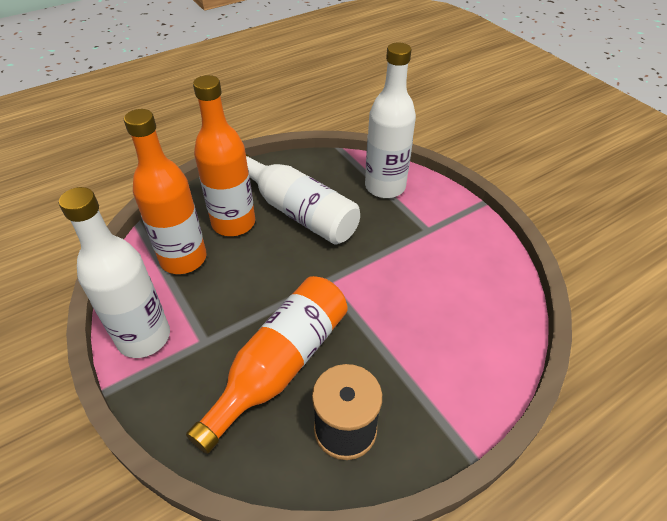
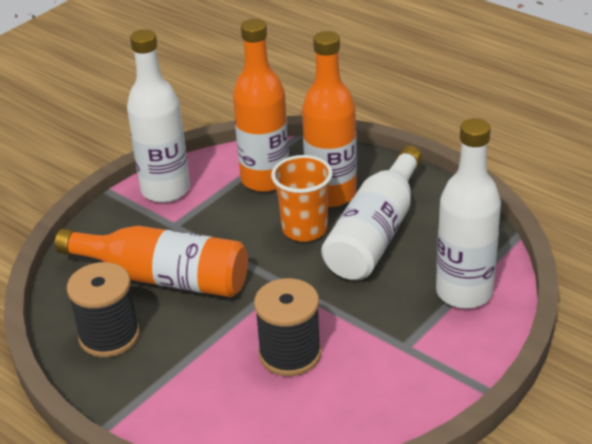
camera: 75 degrees right, 10 degrees down
none -> black spool [254,278,321,376]
none -> orange cup [271,155,333,242]

